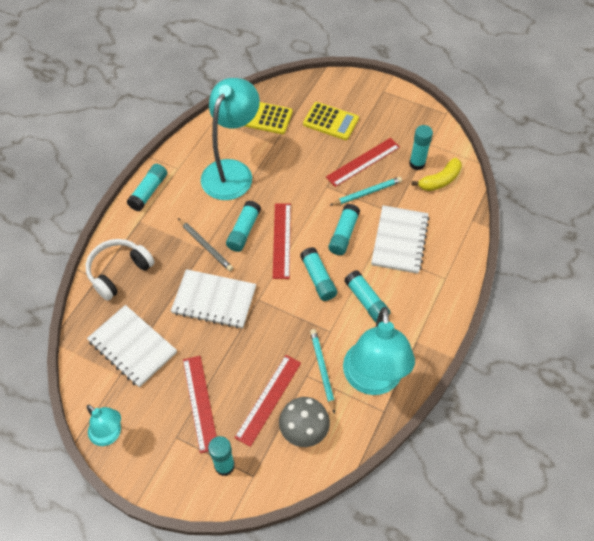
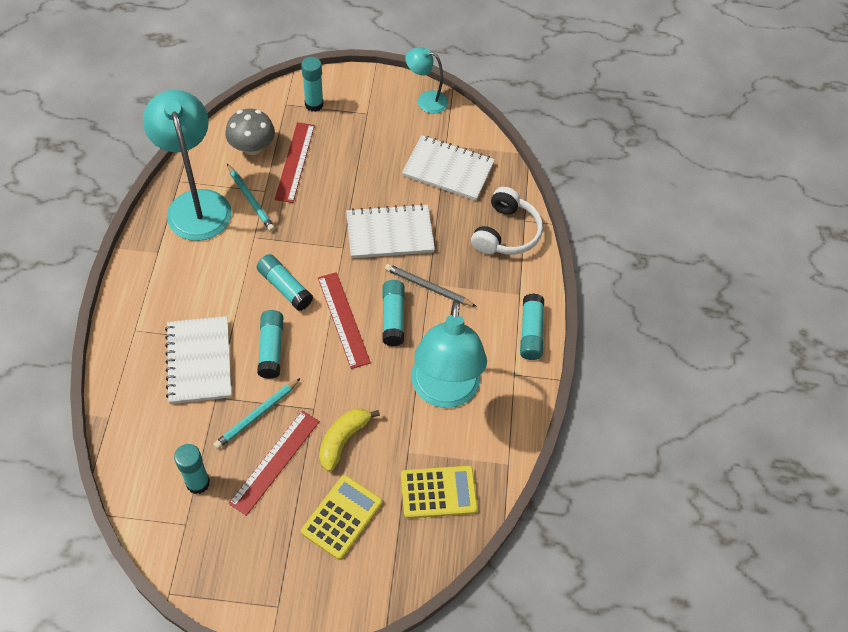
camera: 155 degrees right, 0 degrees up
red ruler [183,356,217,453] -> none
yellow calculator [303,102,359,140] -> yellow calculator turned 120 degrees clockwise [301,475,382,560]
turquoise glue stick [344,270,391,322] -> none
yellow banana [411,158,462,191] -> yellow banana moved to [319,408,380,472]

